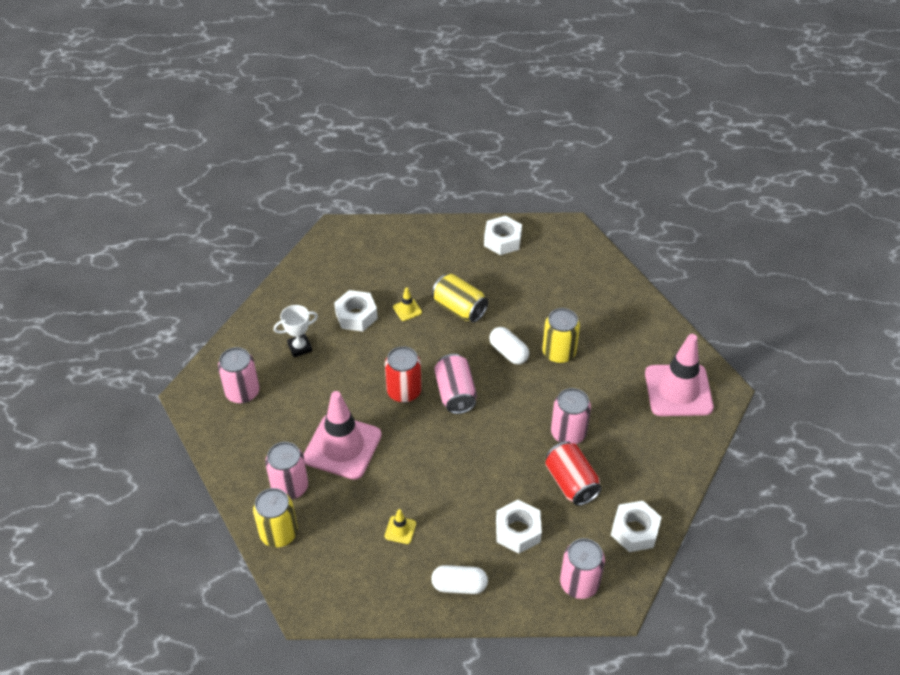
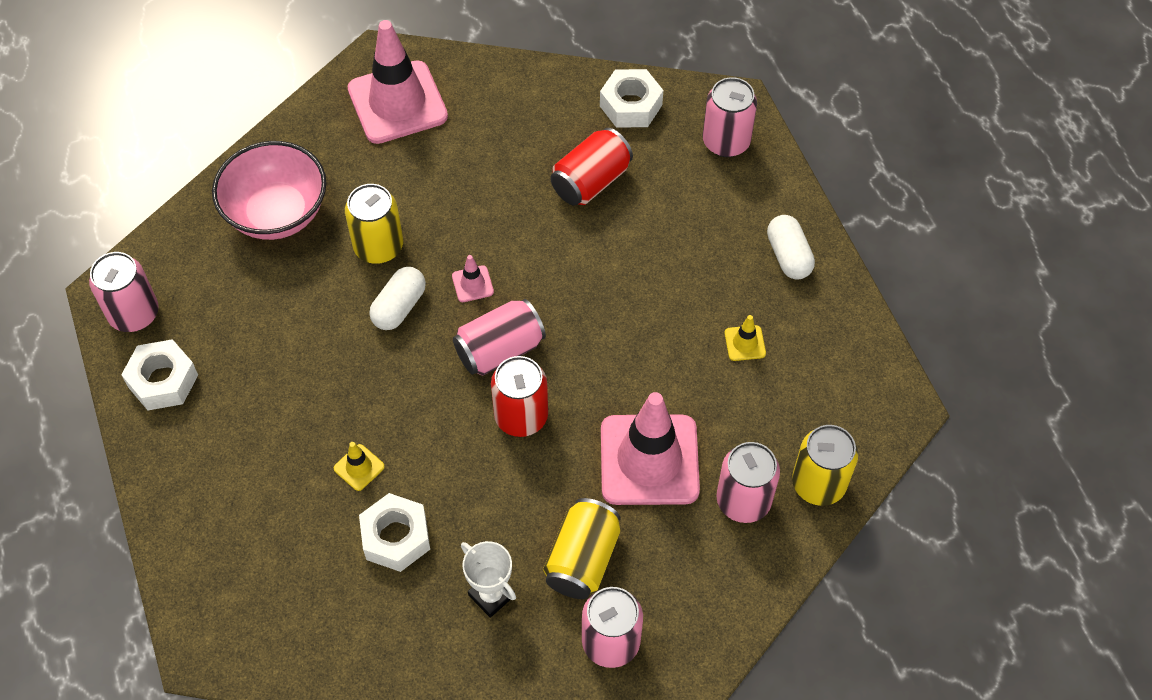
camera: 110 degrees left, 10 degrees up
yellow can [432,274,488,323] -> yellow can moved to [543,498,621,599]
white nut [496,500,542,553] -> none
pink can [551,388,591,444] -> pink can moved to [89,252,159,332]
none -> pink bowl [212,141,327,240]
none -> pink traffic cone [452,255,494,302]

